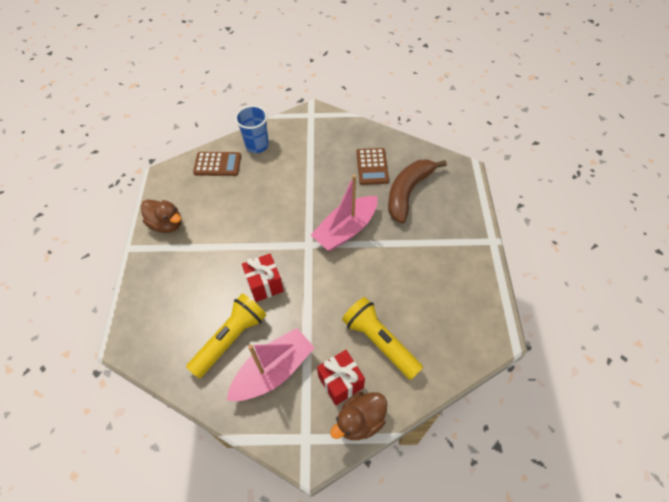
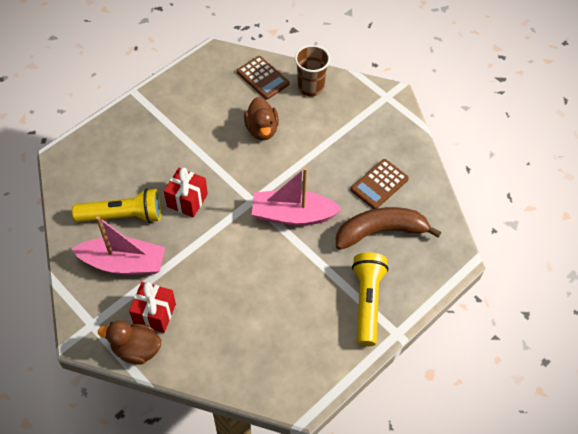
camera: 45 degrees right, 0 degrees up
brown duck [141,200,182,233] -> brown duck moved to [244,97,279,140]
blue cup [235,106,269,153] -> brown cup [295,45,330,96]
yellow flashlight [342,297,423,380] -> yellow flashlight moved to [352,252,388,346]

